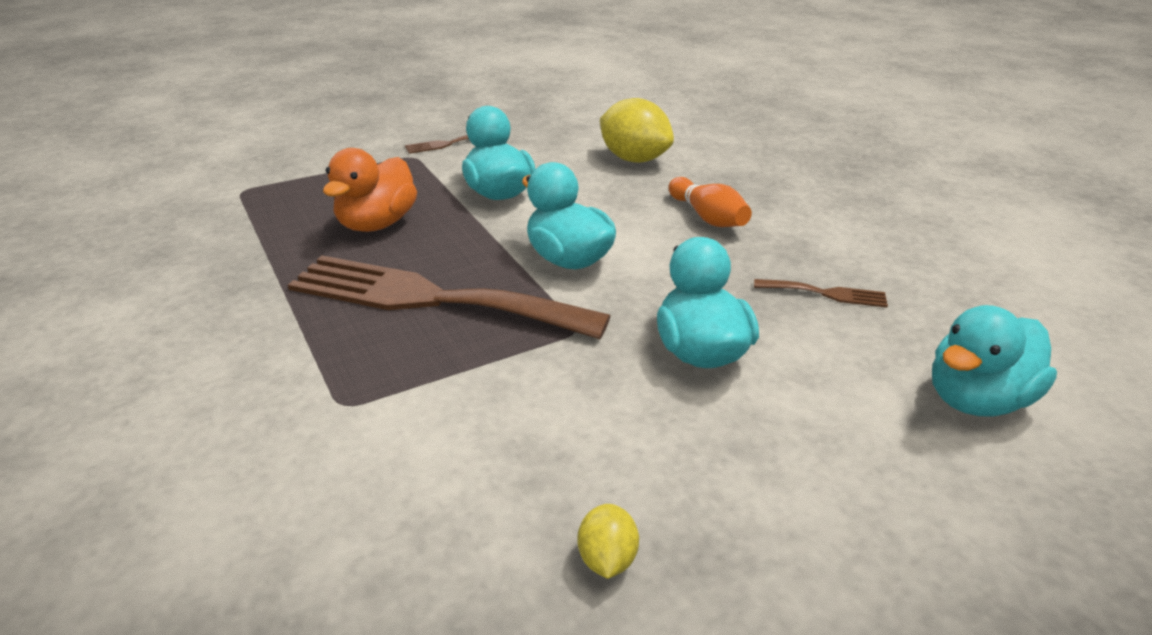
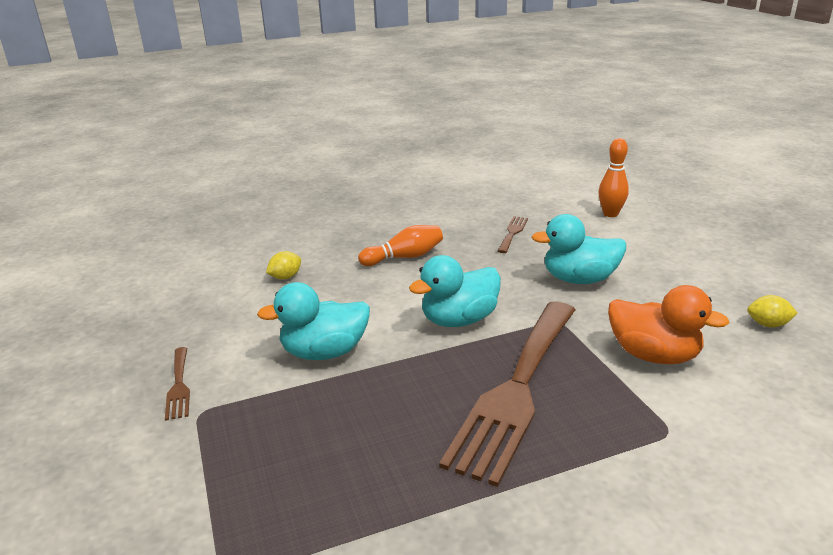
camera: 80 degrees left, 5 degrees down
orange duck [323,148,417,232] -> orange duck moved to [608,285,729,364]
yellow lemon [600,98,674,163] -> yellow lemon [266,251,301,280], size x0.49
turquoise duck [932,305,1057,417] -> orange bowling pin [598,138,629,217]

